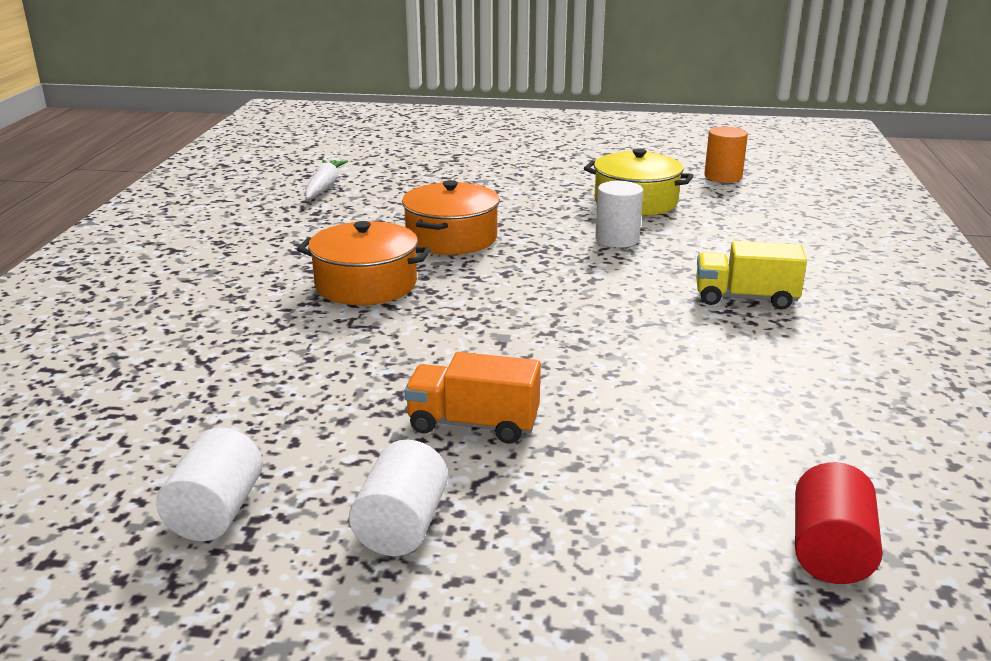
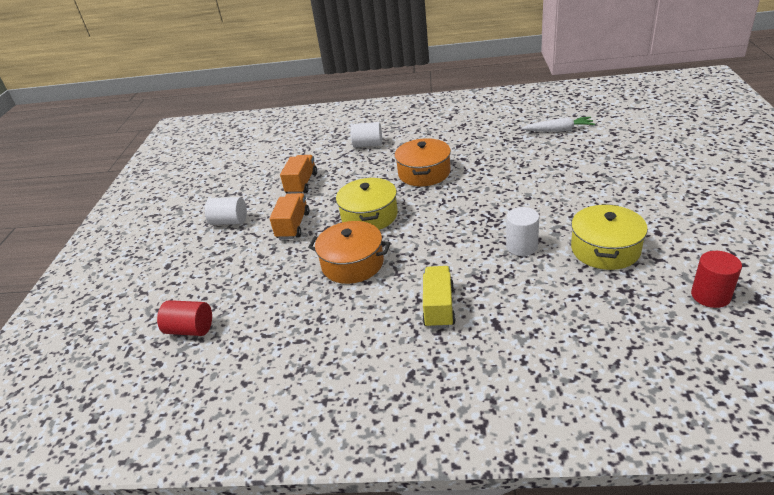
camera: 90 degrees right, 10 degrees up
white cylinder [156,427,263,541] -> white cylinder moved to [351,122,382,148]
orange pot [402,180,500,255] -> orange pot moved to [308,221,391,284]
orange cylinder [704,127,748,183] -> red cylinder [691,251,742,308]
none -> orange truck [280,155,317,194]
none -> yellow pot [336,178,398,230]

